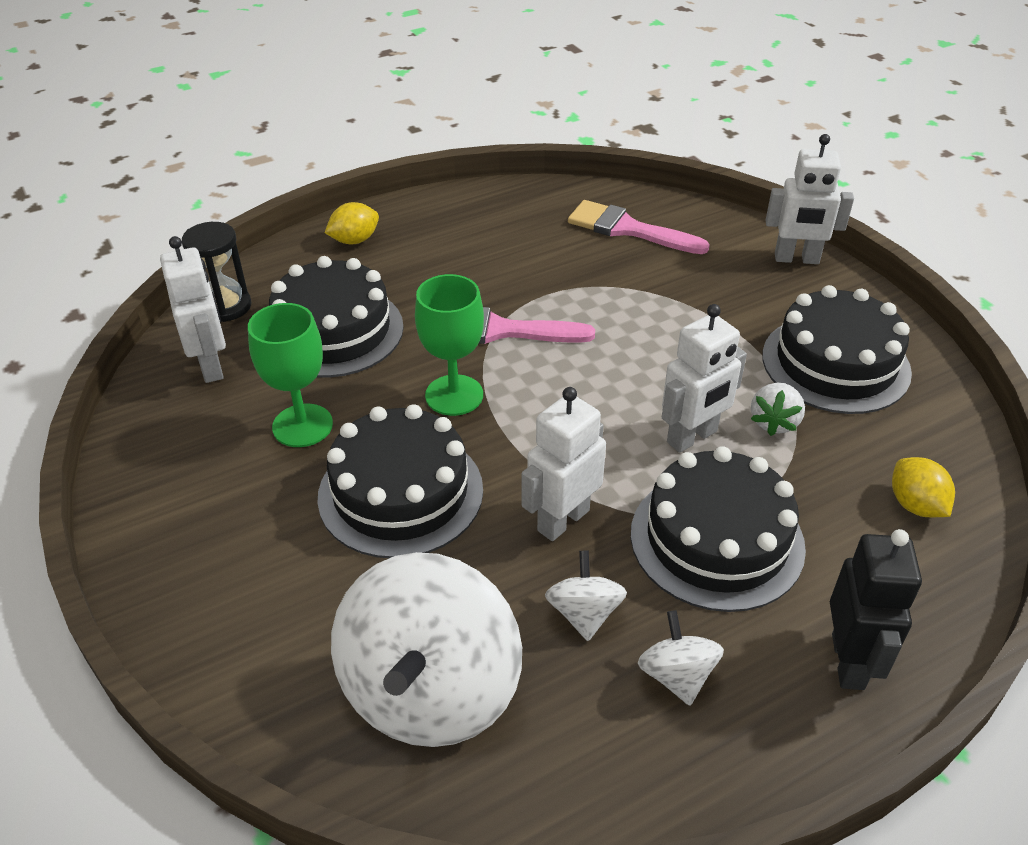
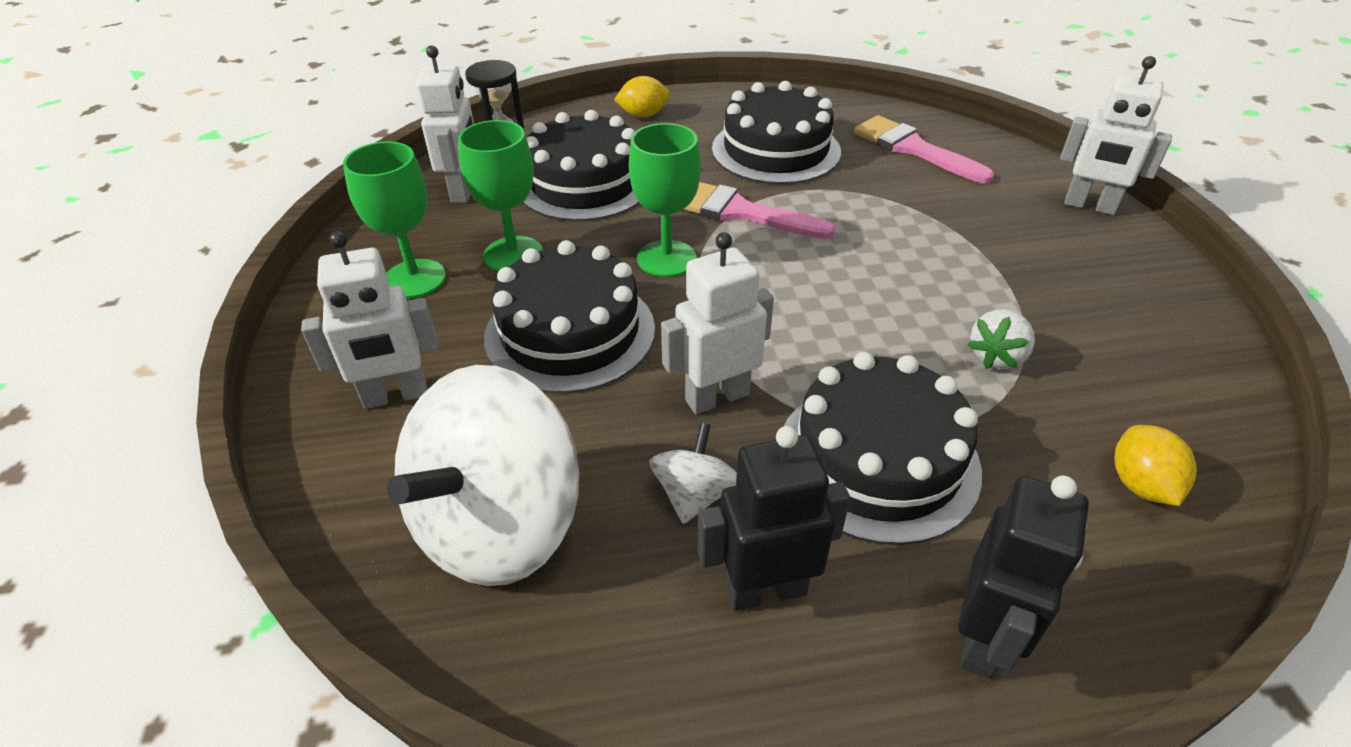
camera: 20 degrees right, 0 degrees up
white spinning top [637,610,724,706] -> black robot [698,426,850,611]
white robot [662,304,747,453] -> white robot moved to [301,231,438,409]
black cake [762,285,912,414] -> black cake moved to [712,81,841,185]
none -> green goblet [343,141,446,298]

